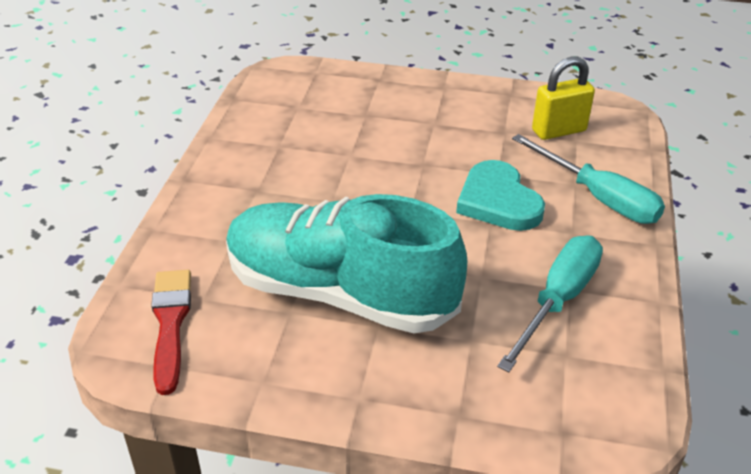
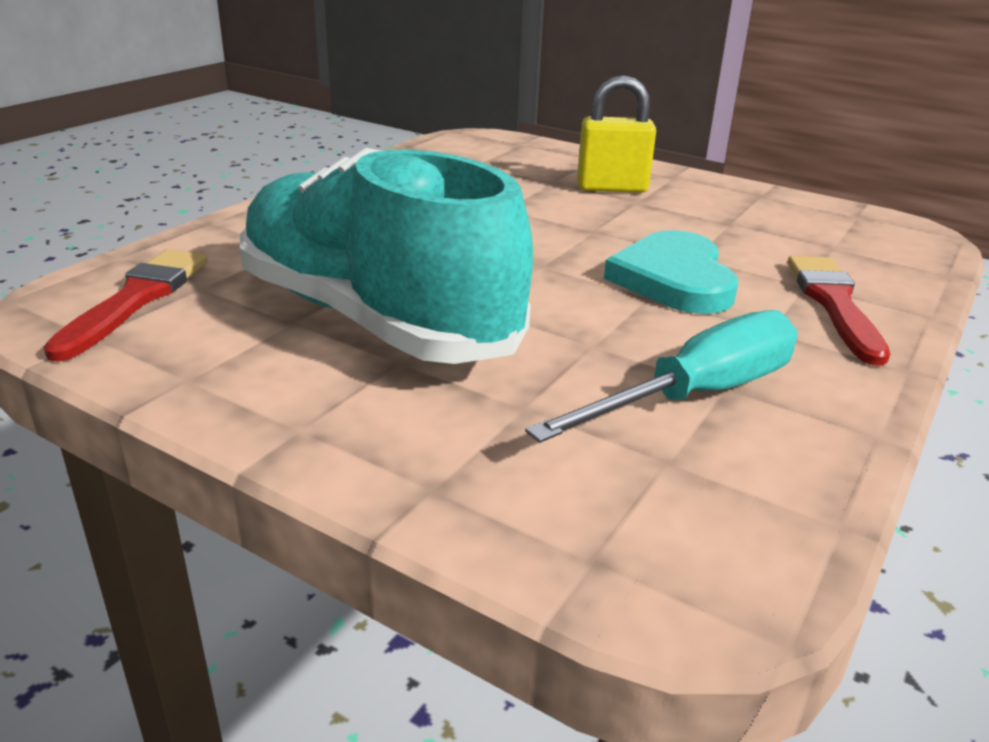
camera: 20 degrees right, 10 degrees down
turquoise screwdriver [512,134,665,224] -> red brush [788,256,890,366]
yellow padlock [532,57,595,140] -> yellow padlock moved to [577,75,656,193]

